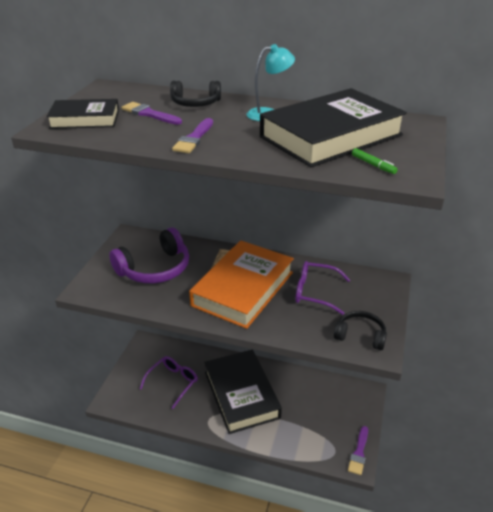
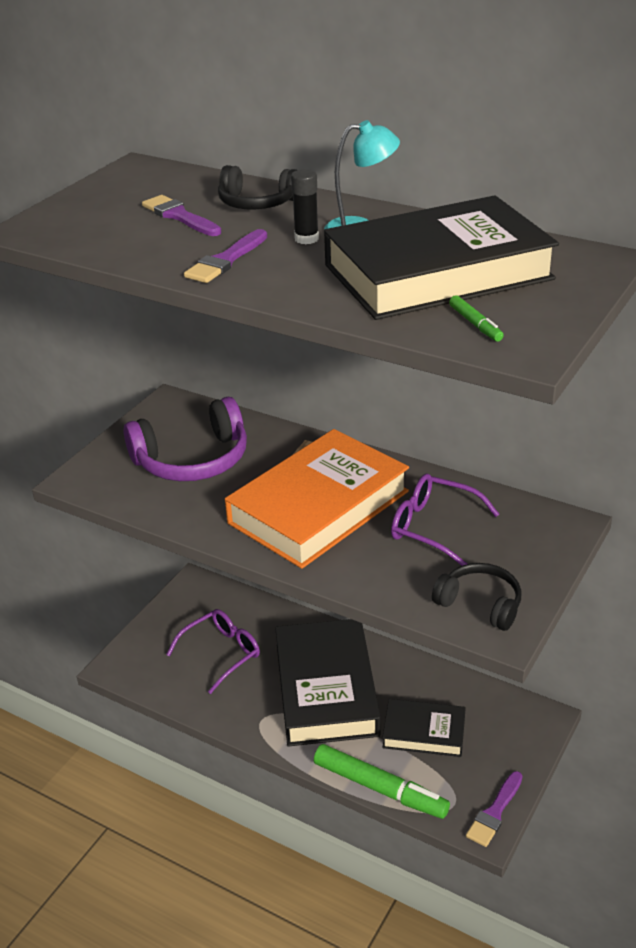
camera: 15 degrees right, 0 degrees up
black book [46,99,119,129] -> black book moved to [382,699,466,757]
none -> black glue stick [291,169,319,244]
none -> green marker [314,744,450,819]

